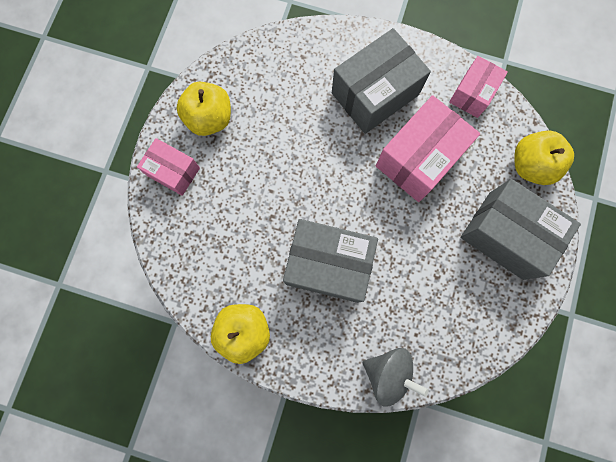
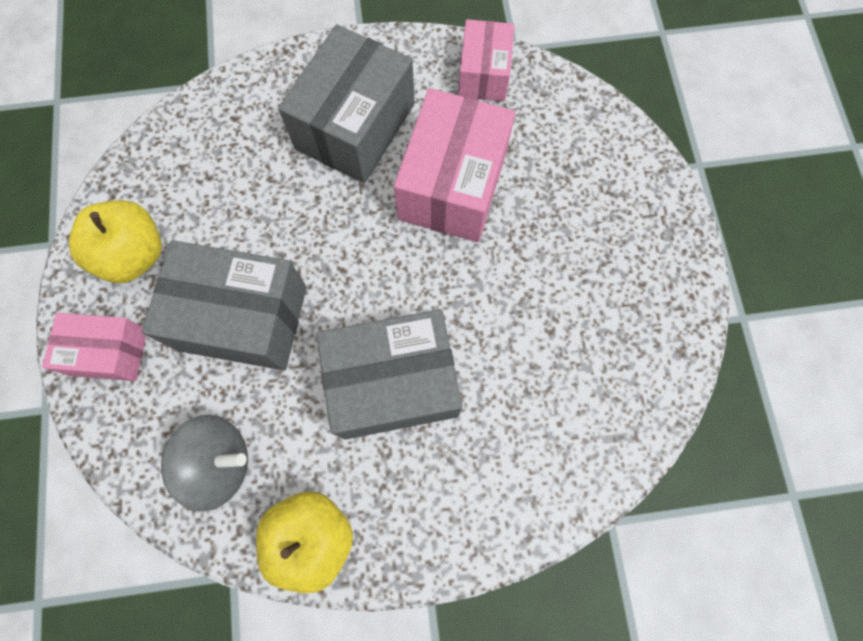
camera: 25 degrees left, 5 degrees down
grey spinning top [363,348,429,406] -> grey spinning top moved to [161,415,248,512]
grey box [460,179,581,280] -> grey box moved to [142,240,307,371]
yellow apple [514,131,574,185] -> none

